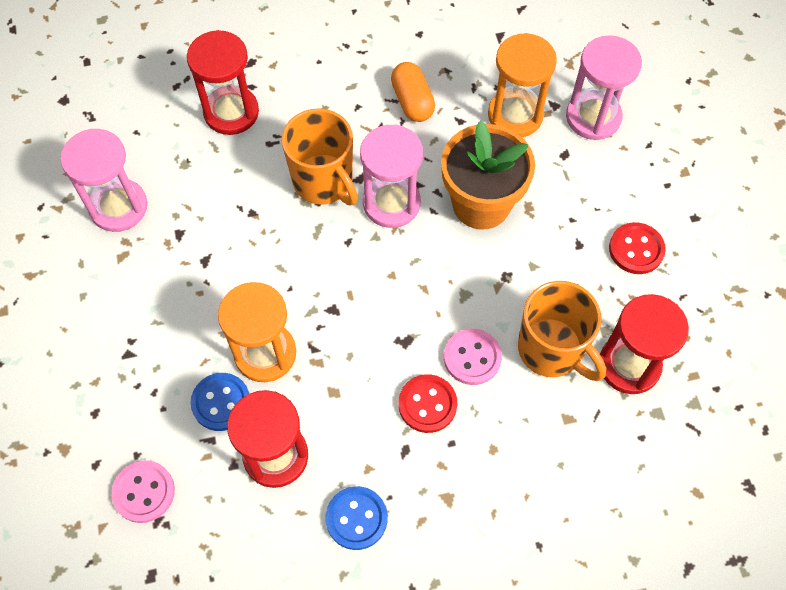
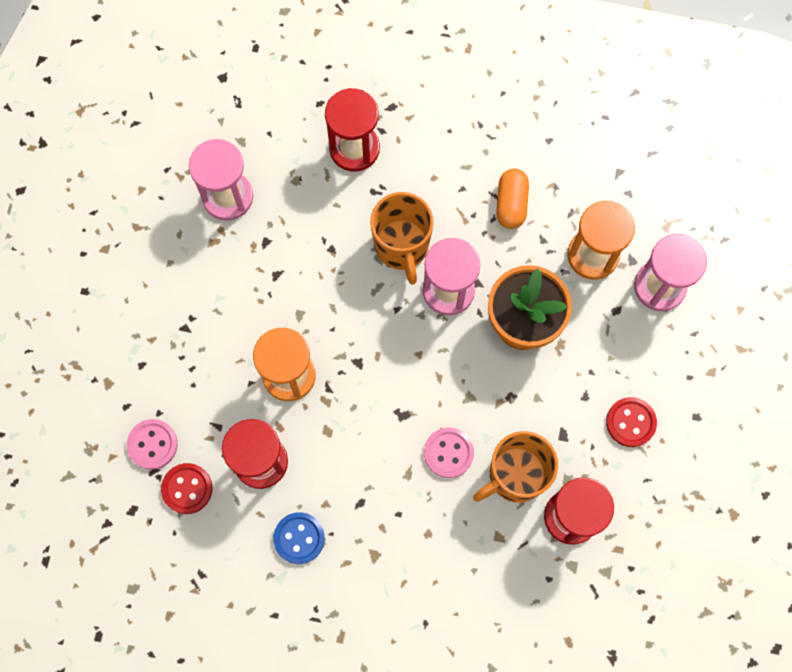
camera: 25 degrees right, 10 degrees up
blue button [191,373,250,431] -> none
red button [399,374,457,433] -> red button moved to [161,463,212,514]
orange mug [518,281,606,381] -> orange mug turned 75 degrees clockwise [473,431,558,503]

